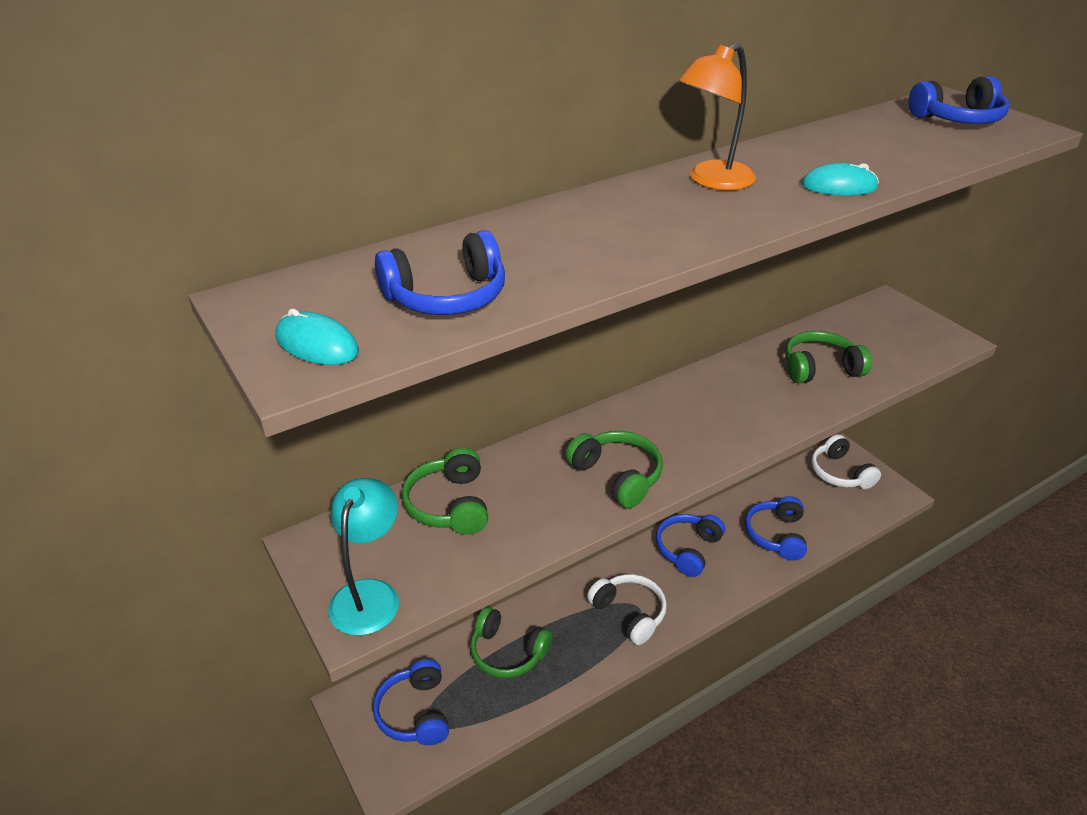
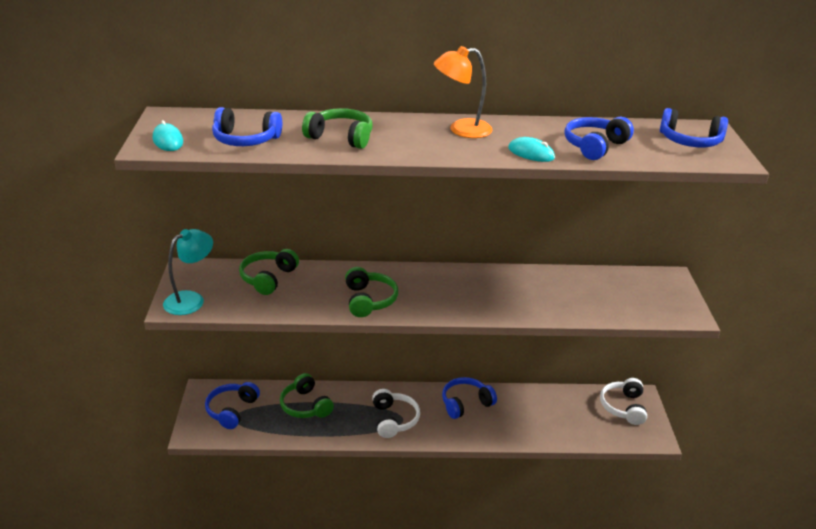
camera: 30 degrees right, 5 degrees down
blue headphones [745,496,807,560] -> blue headphones moved to [564,117,634,160]
green headphones [785,331,872,383] -> green headphones moved to [302,108,373,149]

